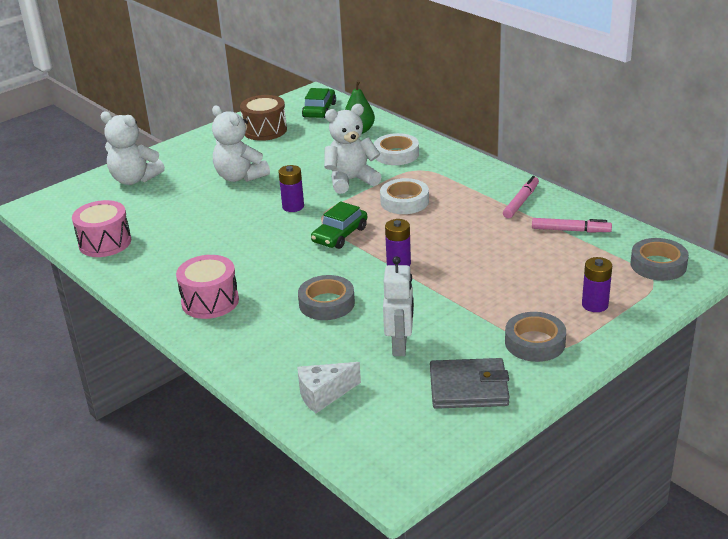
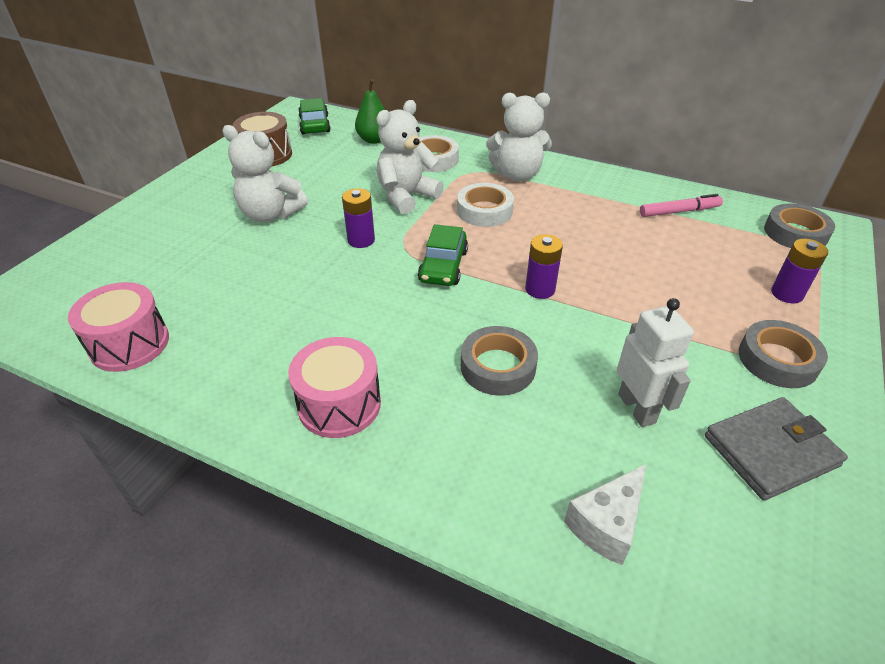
camera: 25 degrees left, 10 degrees up
white teddy bear [100,111,165,185] -> white teddy bear moved to [486,92,552,182]
pink marker [503,176,539,218] -> none

